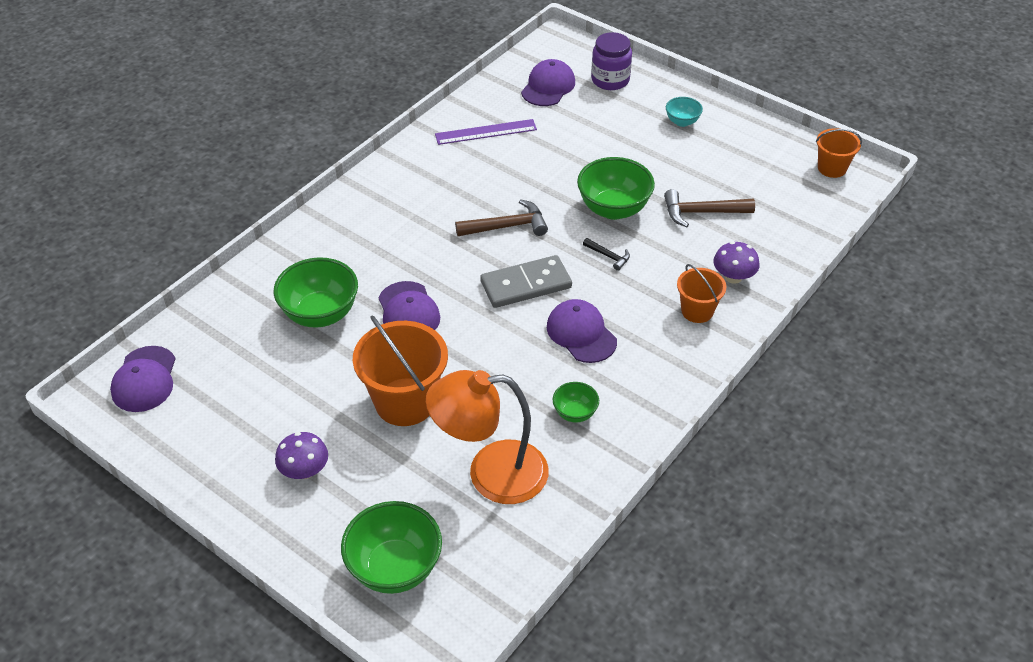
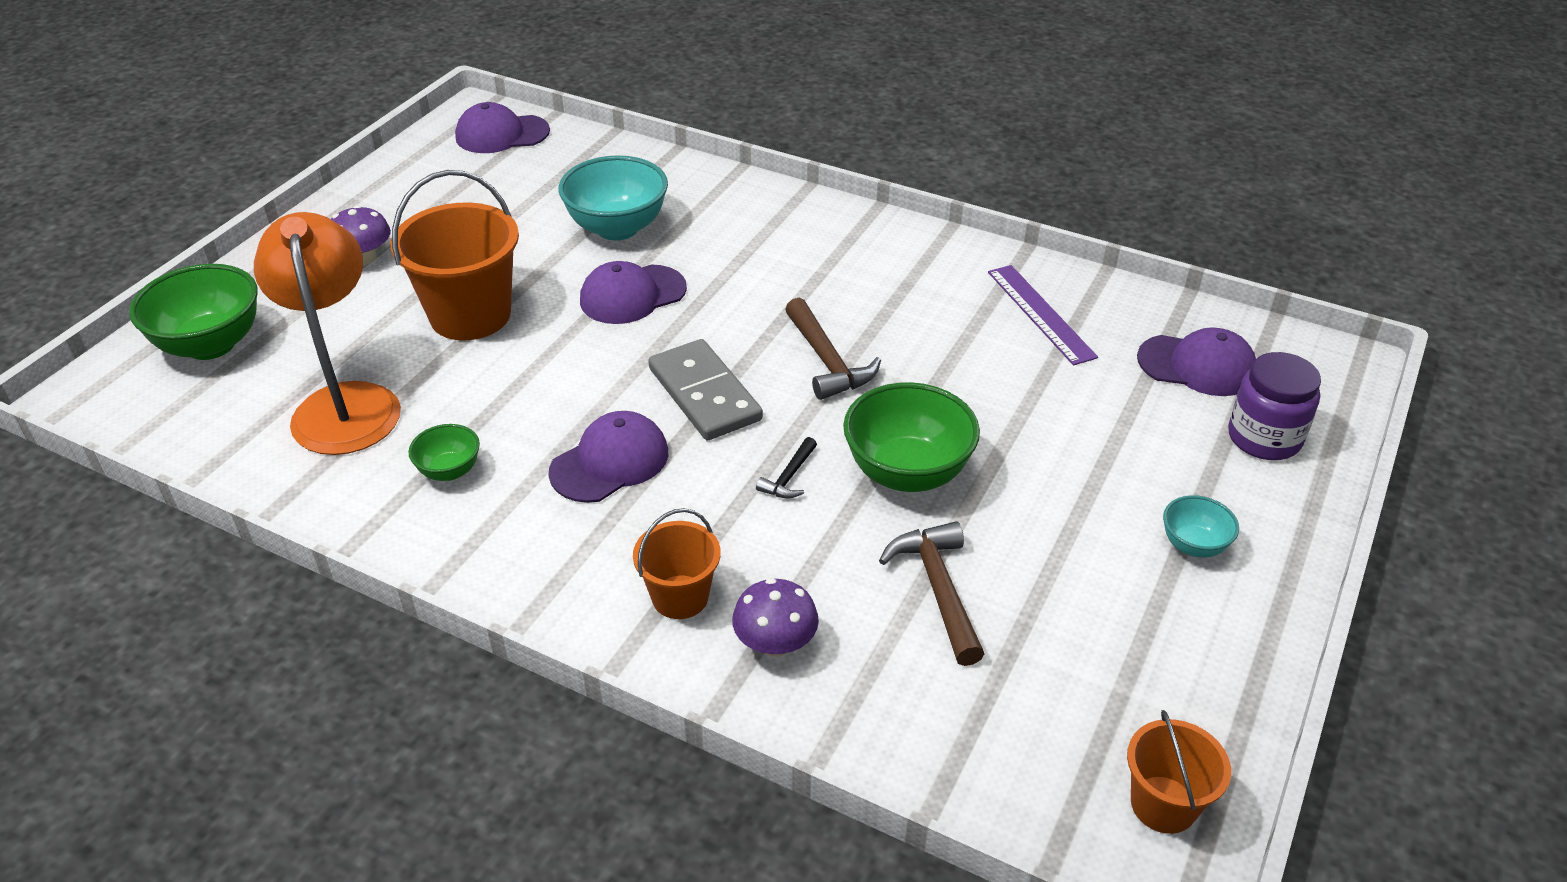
camera: 80 degrees right, 5 degrees down
green bowl [274,257,358,328] -> turquoise bowl [558,155,668,240]

